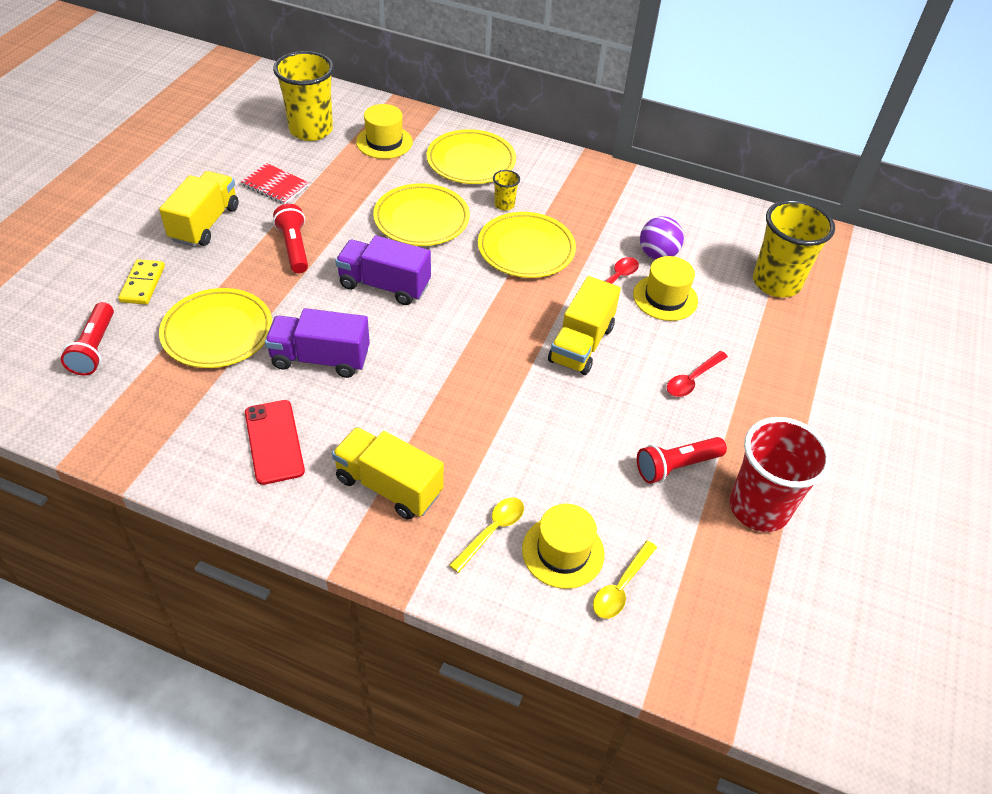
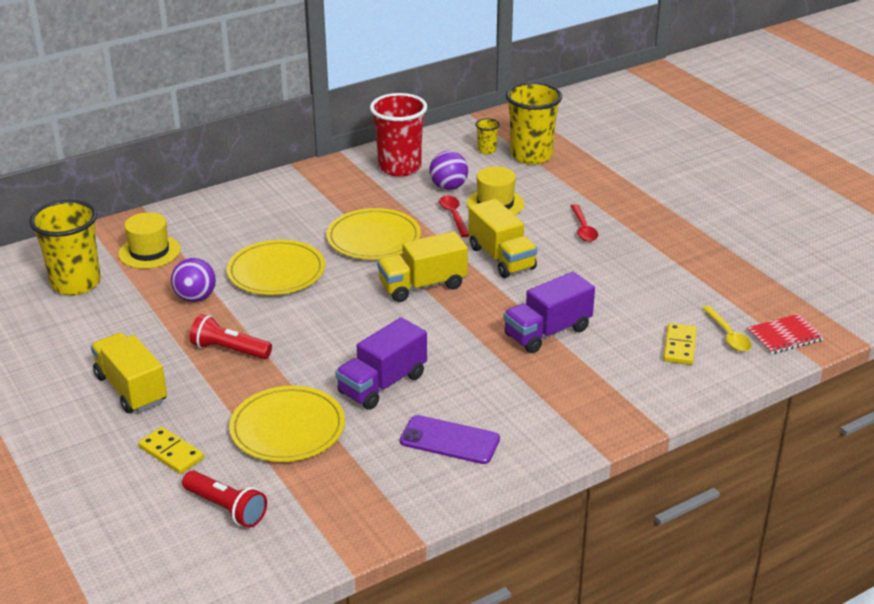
camera: 50 degrees left, 15 degrees down
red notebook [241,163,309,204] -> red notebook moved to [747,314,824,354]
red phone [245,400,305,485] -> purple phone [400,415,500,464]
yellow truck [332,427,444,520] -> yellow truck moved to [377,231,468,302]
purple truck [335,235,431,305] -> purple truck moved to [503,272,595,353]
yellow plate [427,129,516,184] -> none
yellow spoon [449,497,524,573] -> none
yellow cup [493,170,520,211] -> yellow cup moved to [475,118,500,154]
yellow hat [522,504,605,589] -> yellow domino [663,323,697,365]
red flashlight [637,437,727,484] -> none
red cup [730,417,831,532] -> red cup moved to [370,93,427,177]
none -> purple ball [171,258,216,302]

